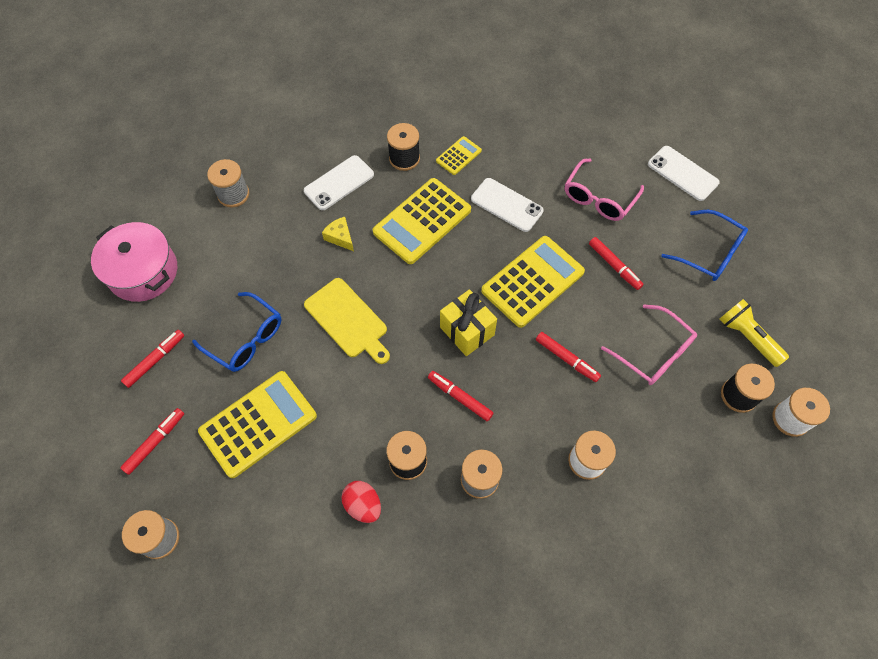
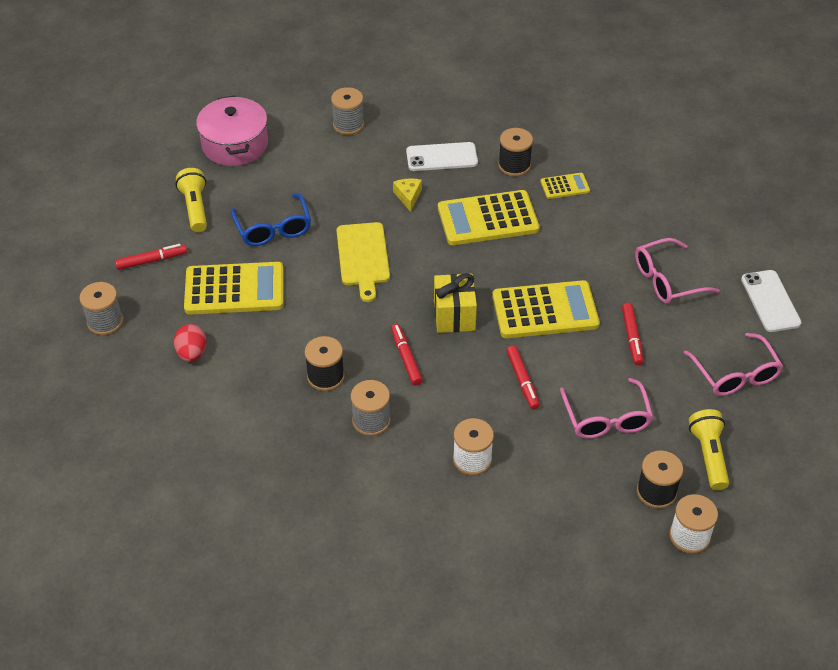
camera: 35 degrees right, 15 degrees down
red marker [121,330,184,388] -> yellow flashlight [176,168,207,232]
red egg [341,481,381,523] -> red egg moved to [174,324,206,362]
white phone [471,178,544,232] -> none
blue glasses [661,210,748,281] -> pink glasses [684,333,783,396]

